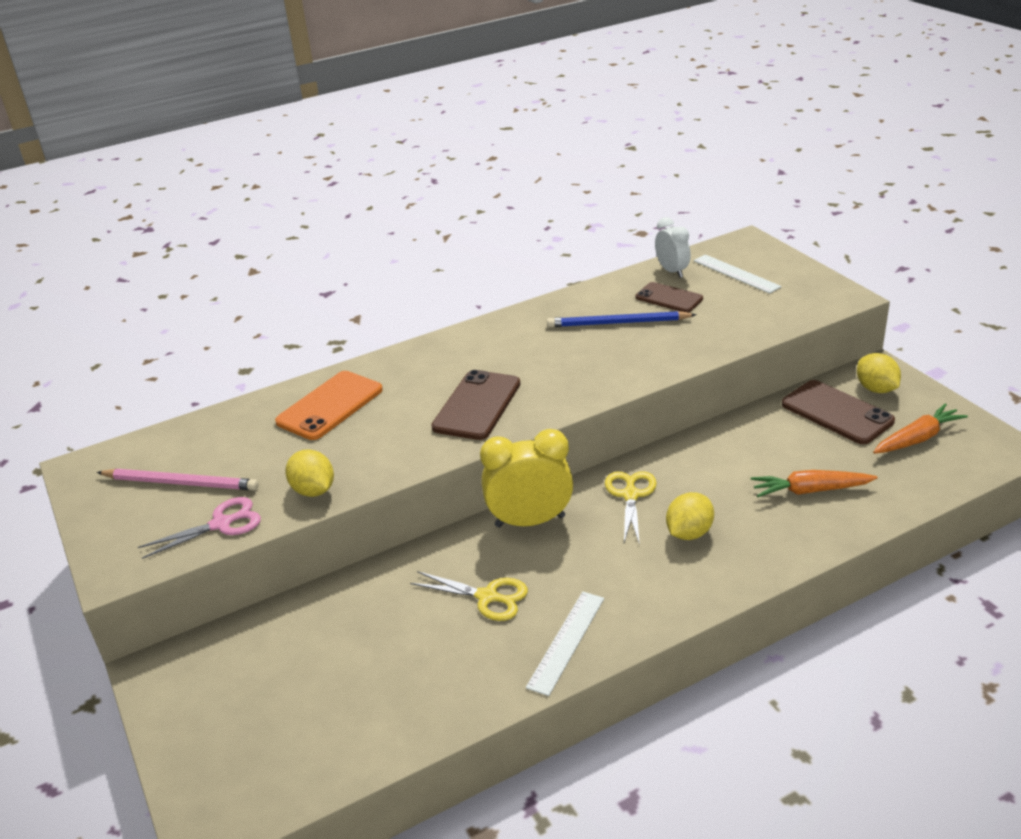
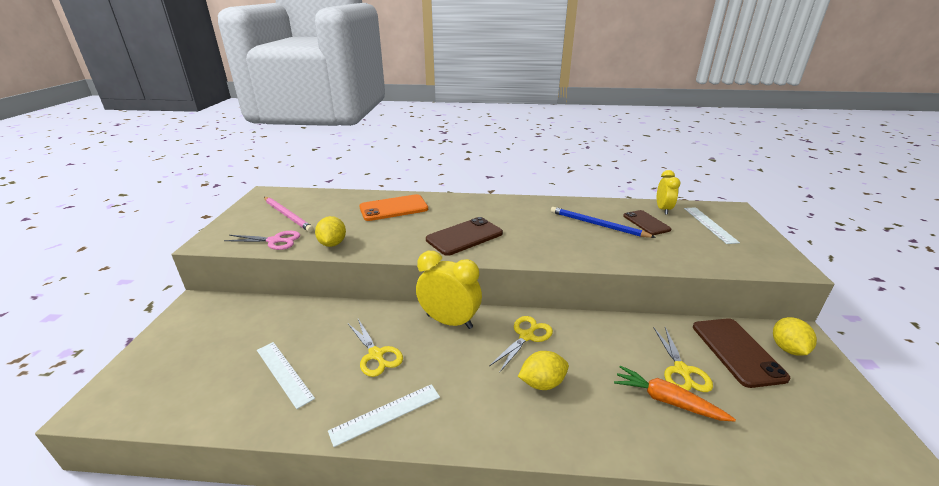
camera: 30 degrees right, 5 degrees down
white clock [655,217,691,278] -> yellow clock [657,170,681,215]
orange carrot [873,403,968,454] -> none
none -> white ruler [257,342,315,409]
none -> yellow scissors [653,327,713,392]

